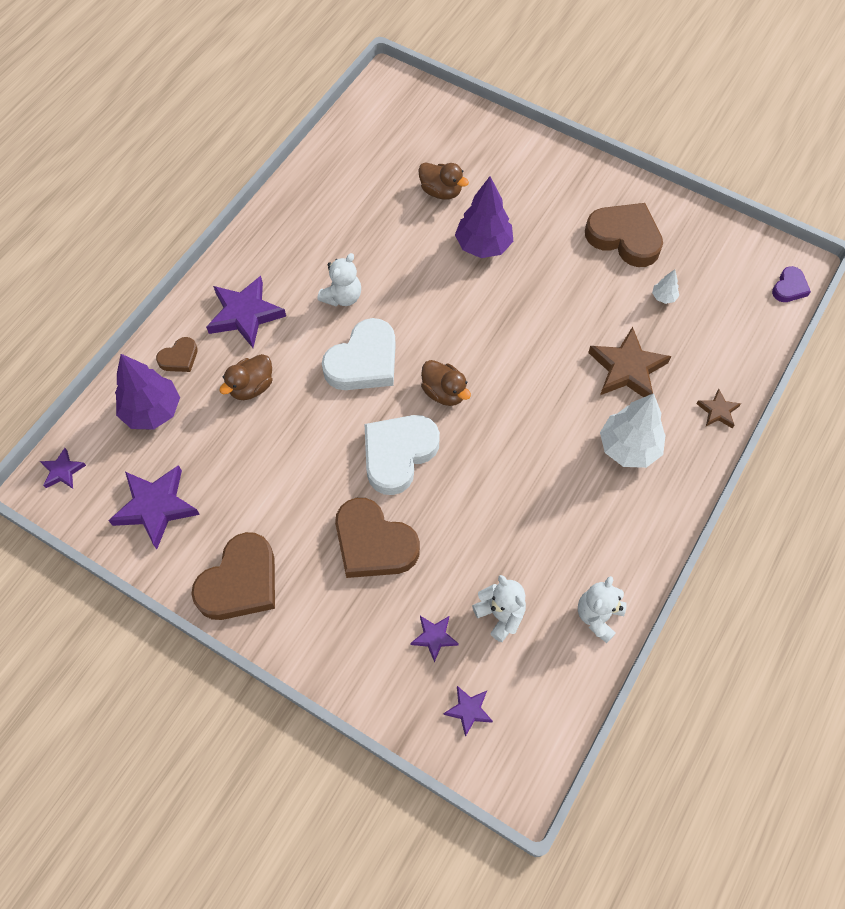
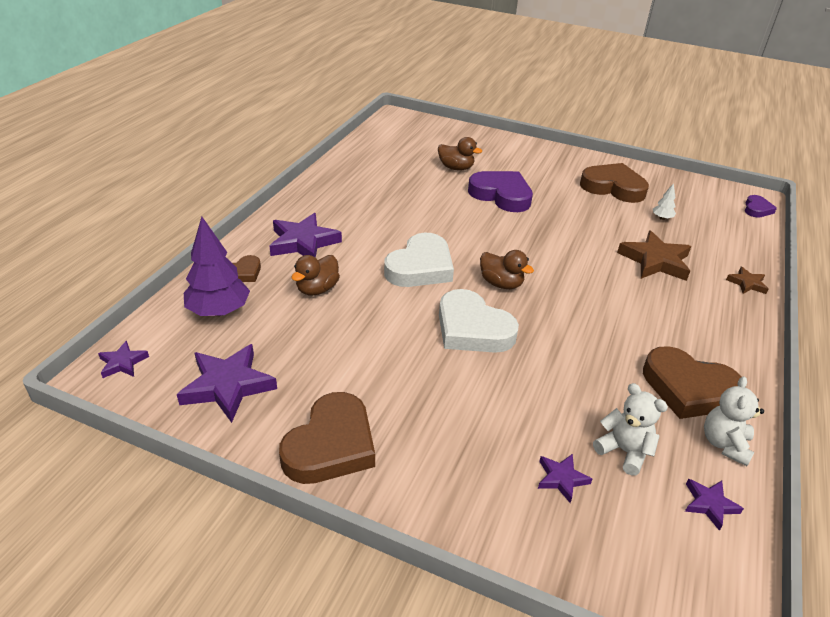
camera: 10 degrees left, 25 degrees down
white teddy bear [317,253,361,306] -> none
brown heart [335,498,420,578] -> brown heart moved to [643,346,746,419]
white heart [365,415,440,495] -> white heart turned 75 degrees counterclockwise [439,289,519,353]
purple star [443,686,493,737] -> purple star moved to [685,479,744,531]
purple tree [455,176,513,258] -> purple heart [468,171,533,212]
white tree [600,393,666,468] -> none

